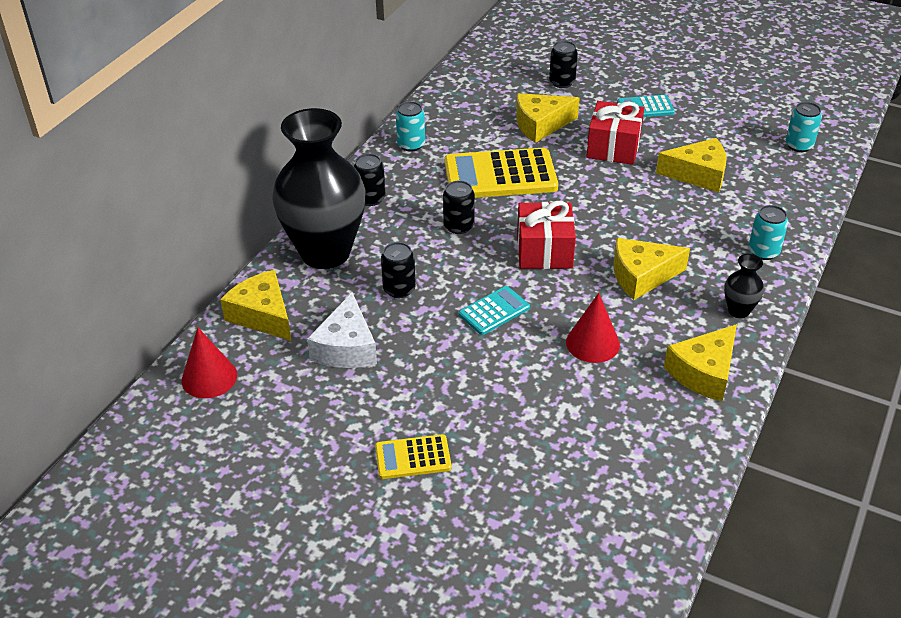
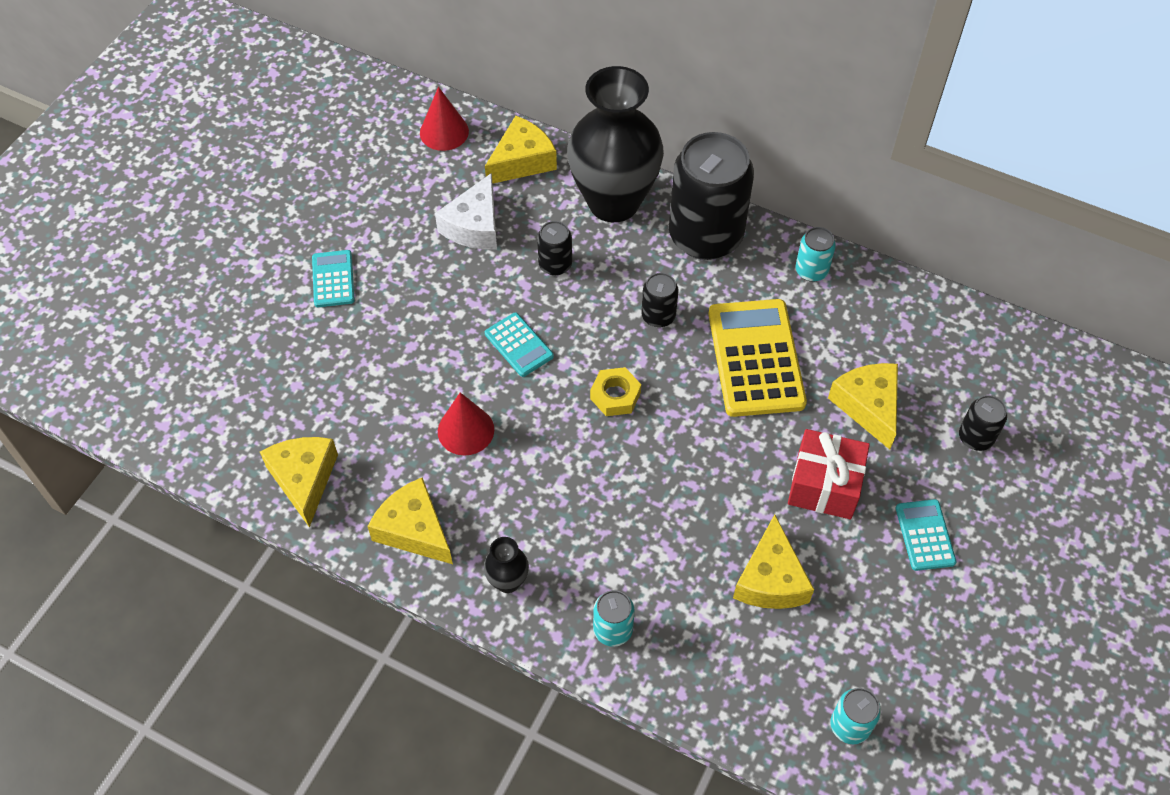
camera: 90 degrees right, 15 degrees up
white cheese [307,293,377,368] -> white cheese turned 75 degrees counterclockwise [435,173,497,250]
black can [353,154,386,206] -> black can [669,132,754,260], size x2.27
yellow calculator [375,434,452,479] -> turquoise calculator [312,250,355,307]
red gift [517,201,576,269] -> yellow nut [590,367,641,416]
yellow cheese [613,238,690,300] -> yellow cheese moved to [260,437,338,527]

